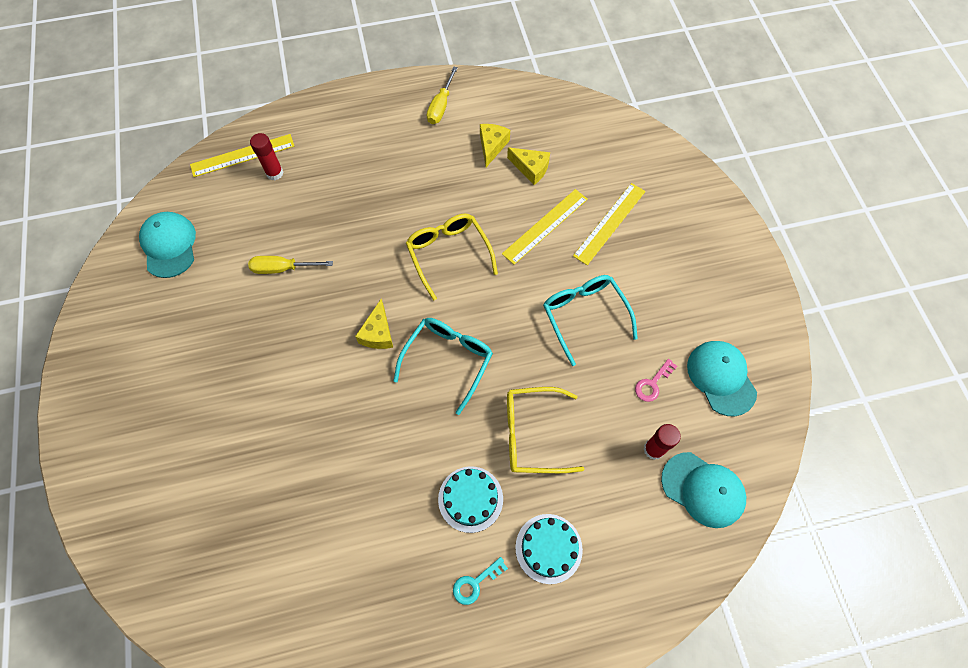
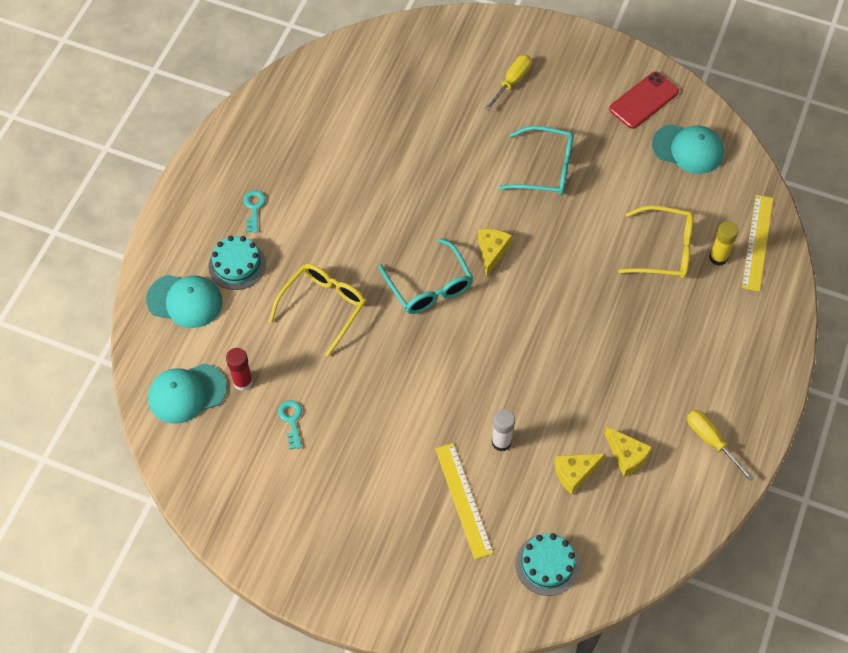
camera: 125 degrees right, 5 degrees down
yellow screwdriver [248,256,333,274] -> yellow screwdriver moved to [484,55,532,111]
red glue stick [250,133,284,180] -> yellow glue stick [709,221,739,266]
yellow cheese [355,299,393,349] -> yellow cheese turned 60 degrees clockwise [478,229,512,276]
yellow glasses [406,214,498,301] -> yellow glasses moved to [618,206,694,278]
turquoise cake [438,466,503,533] -> turquoise cake moved to [515,533,580,596]
yellow ruler [502,189,588,265] -> white glue stick [491,409,515,451]
turquoise glasses [543,275,638,366] -> turquoise glasses moved to [499,126,574,195]
pink key [635,359,678,402] -> turquoise key [278,400,302,449]
turquoise cap [687,341,757,416] -> turquoise cap moved to [146,275,222,328]
none -> red phone [609,72,679,129]

